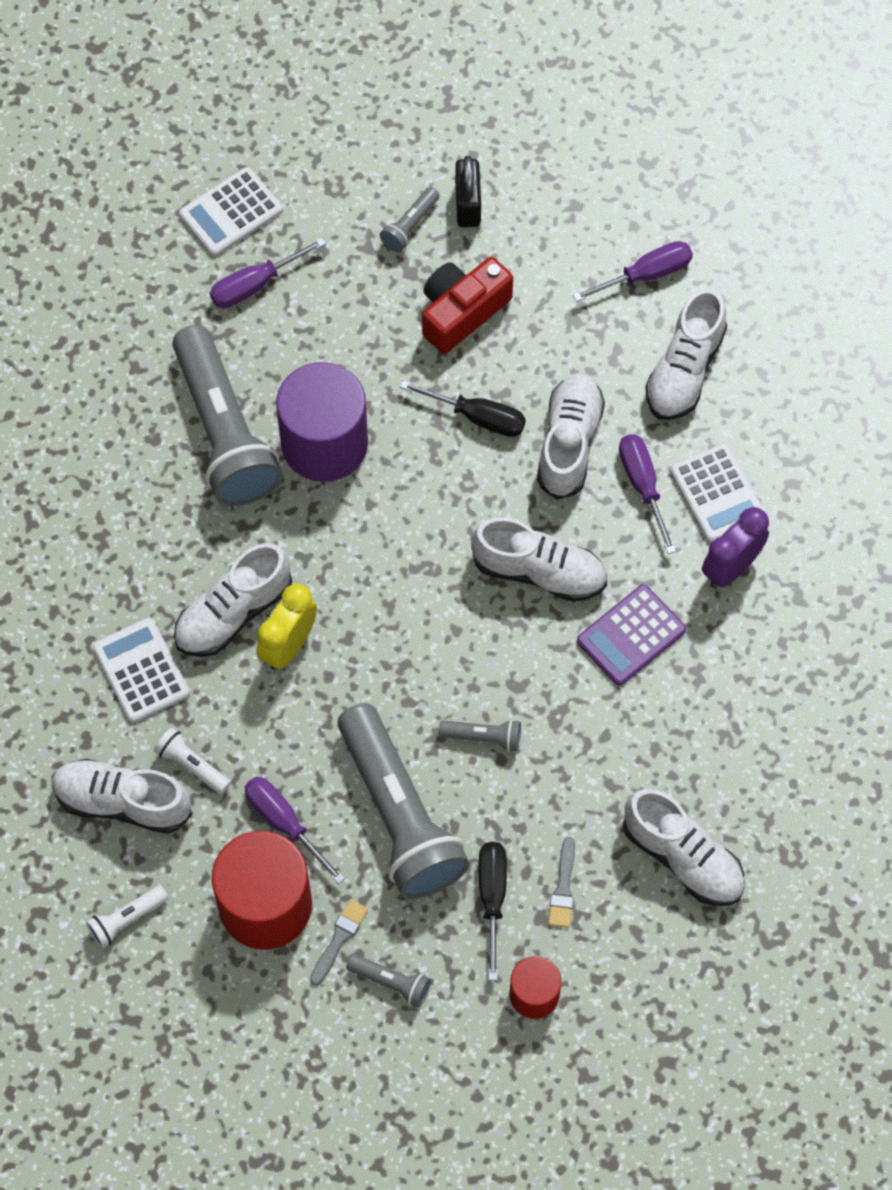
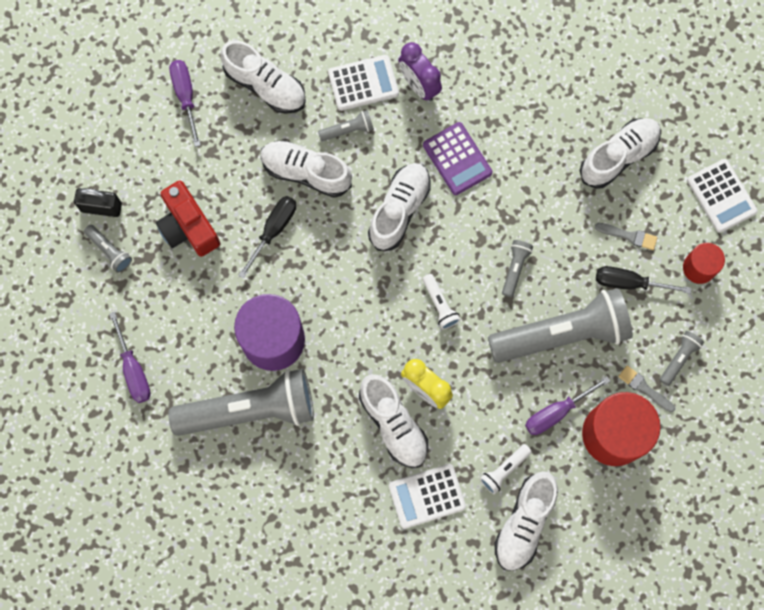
camera: 80 degrees left, 10 degrees up
white flashlight [86,885,168,948] -> white flashlight moved to [422,274,461,329]
white calculator [179,167,283,256] -> white calculator moved to [687,159,758,233]
purple screwdriver [619,434,676,554] -> grey flashlight [318,110,374,141]

